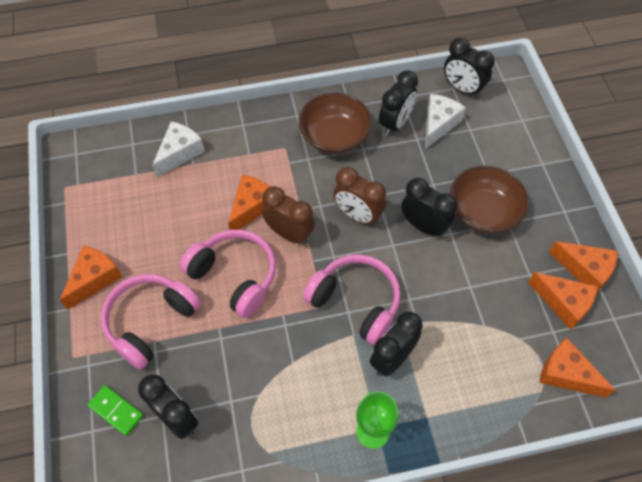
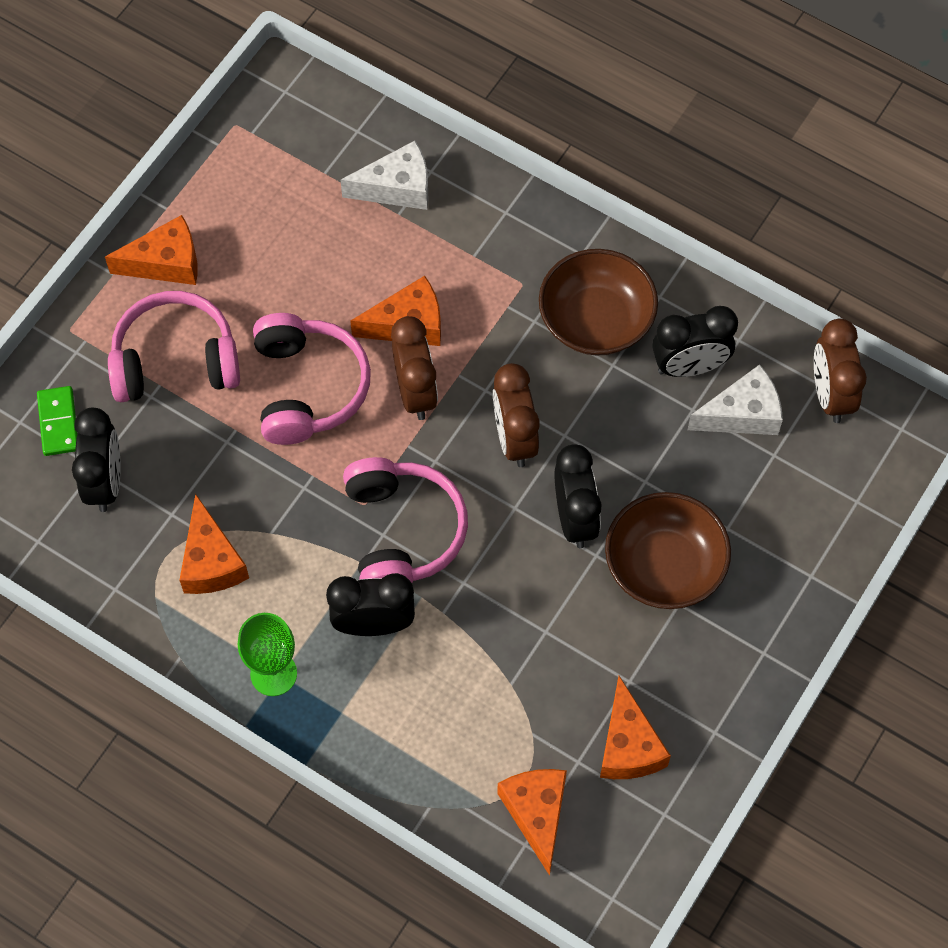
camera: 45 degrees right, 5 degrees up
black clock [444,38,495,98] -> brown clock [814,319,867,423]
orange cheese [549,241,618,292] -> orange cheese moved to [179,494,249,594]

